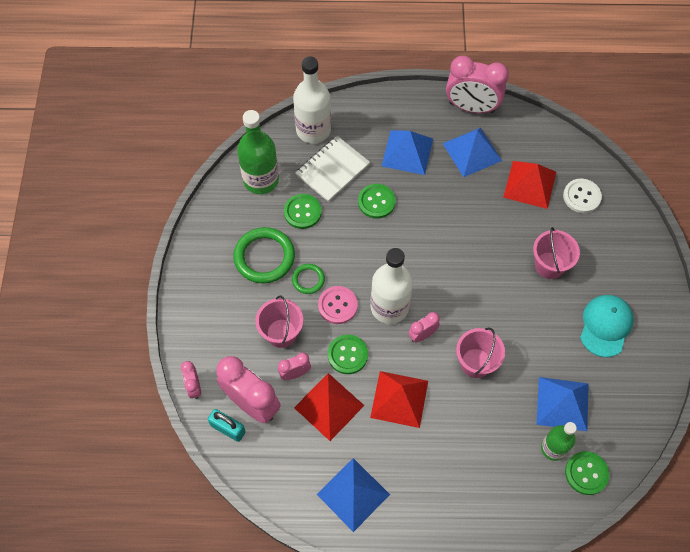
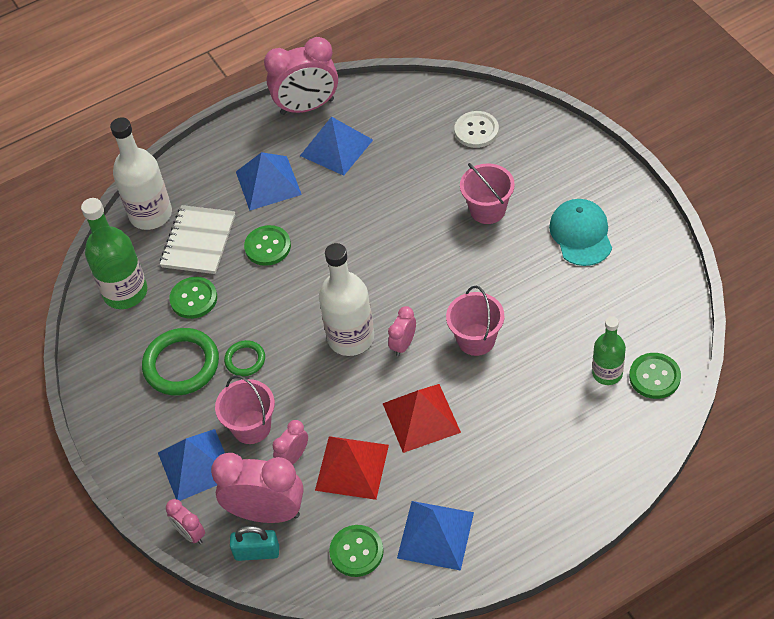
camera: 25 degrees left, 10 degrees down
pink button [318,286,358,324] -> none
green button [328,335,368,374] -> green button moved to [329,525,384,577]
red pyramid [503,161,556,209] -> none
blue pyramid [537,377,589,431] -> blue pyramid moved to [158,429,225,501]

